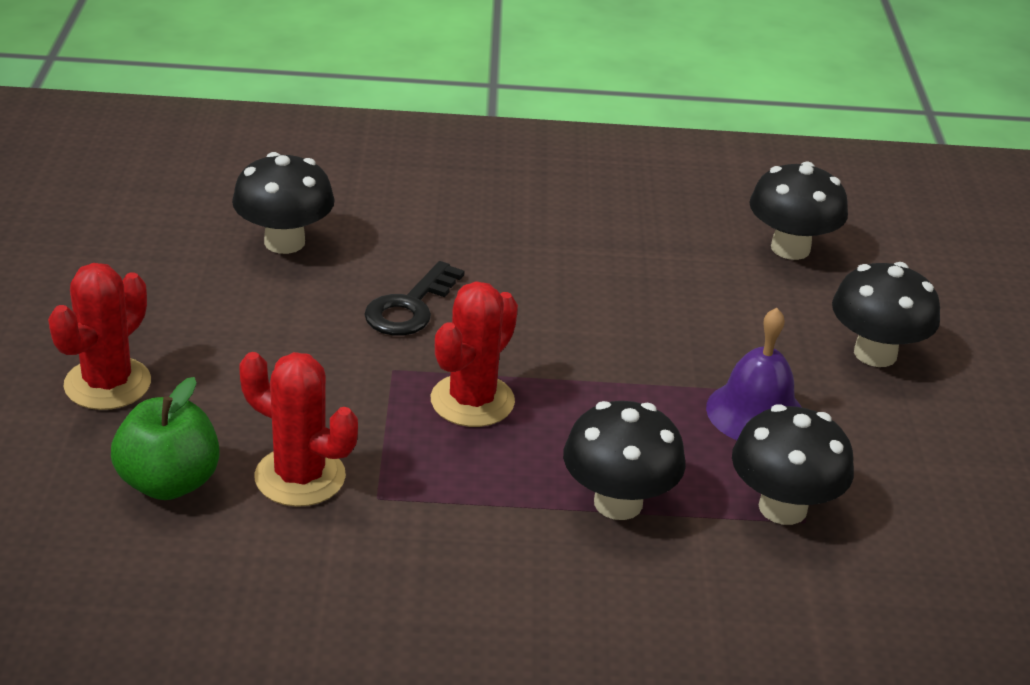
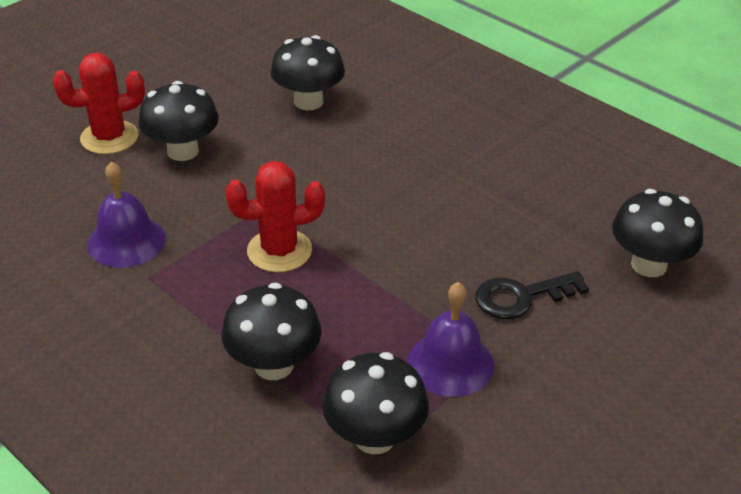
camera: 45 degrees right, 5 degrees up
green apple [111,377,220,500] -> none
red cactus [240,352,358,507] -> purple bell [88,161,166,268]
black key [364,261,464,336] -> black key moved to [475,271,589,319]
black mushroom [832,262,940,367] -> black mushroom moved to [139,81,219,161]

